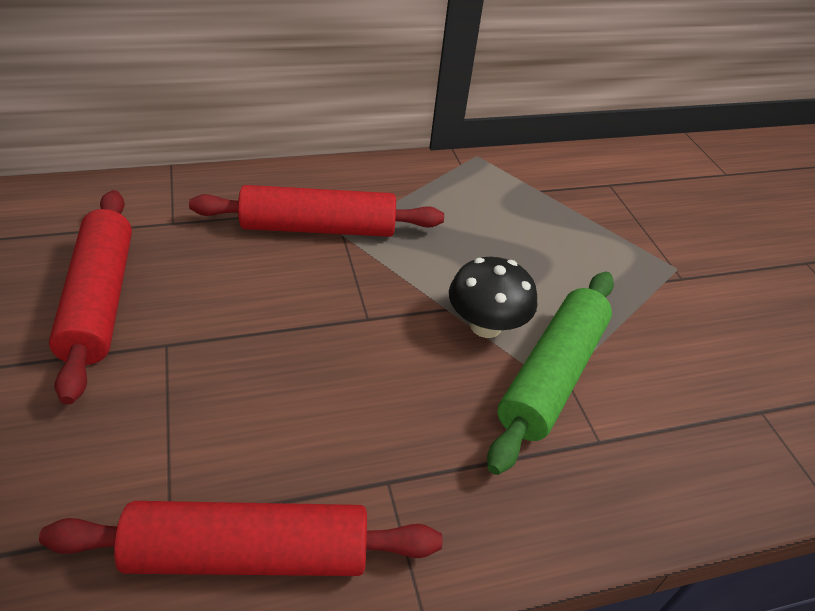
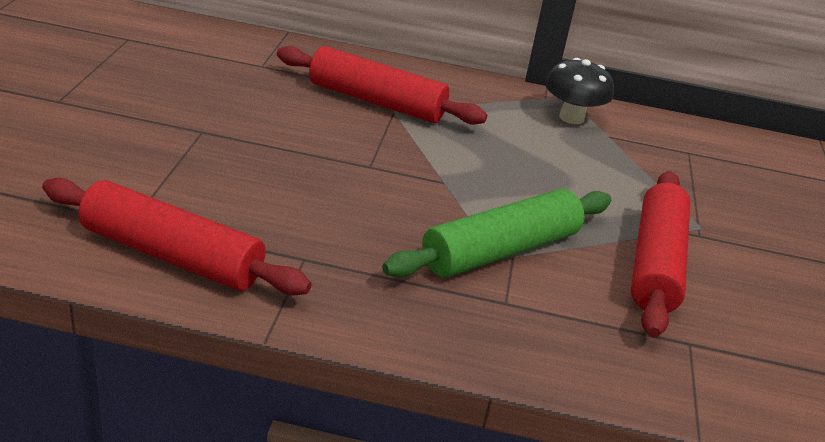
camera: 25 degrees right, 10 degrees down
red rolling pin [49,190,132,405] -> red rolling pin moved to [631,171,690,337]
black mushroom [449,257,537,338] -> black mushroom moved to [545,58,614,124]

